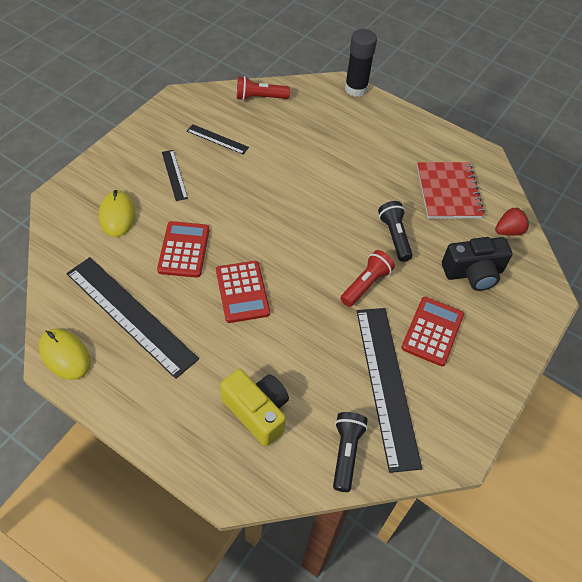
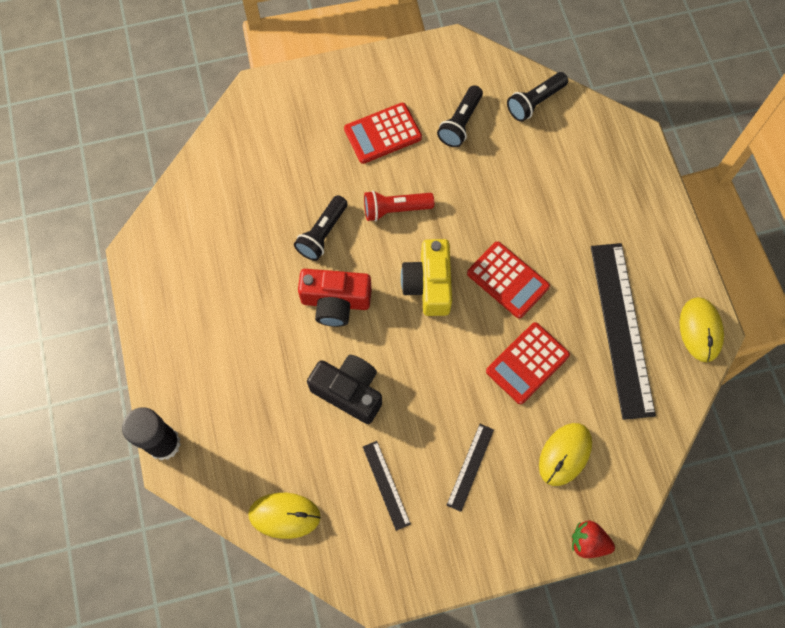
camera: 135 degrees left, 15 degrees up
red calculator [216,261,270,323] -> red calculator turned 105 degrees clockwise [467,241,550,319]
yellow camera [220,369,289,447] -> yellow camera moved to [401,239,452,316]
red flashlight [237,76,290,101] -> yellow mouse [248,493,321,539]
black ruler [357,308,422,473] -> black flashlight [437,85,483,147]
red notebook [417,162,485,219] -> none
black camera [442,237,512,291] -> black camera moved to [307,355,382,424]
red strawberry [495,207,529,236] -> red strawberry moved to [572,521,615,558]
none -> red camera [298,269,372,327]

